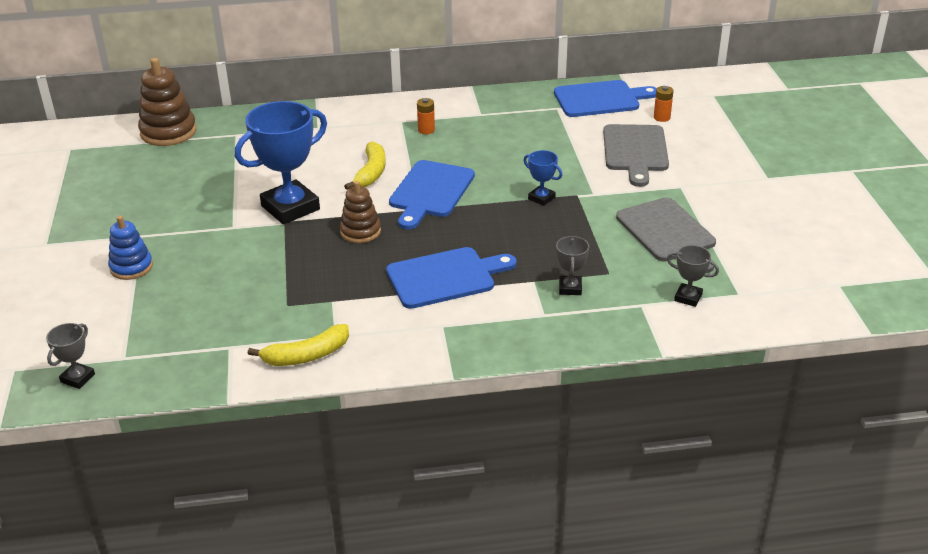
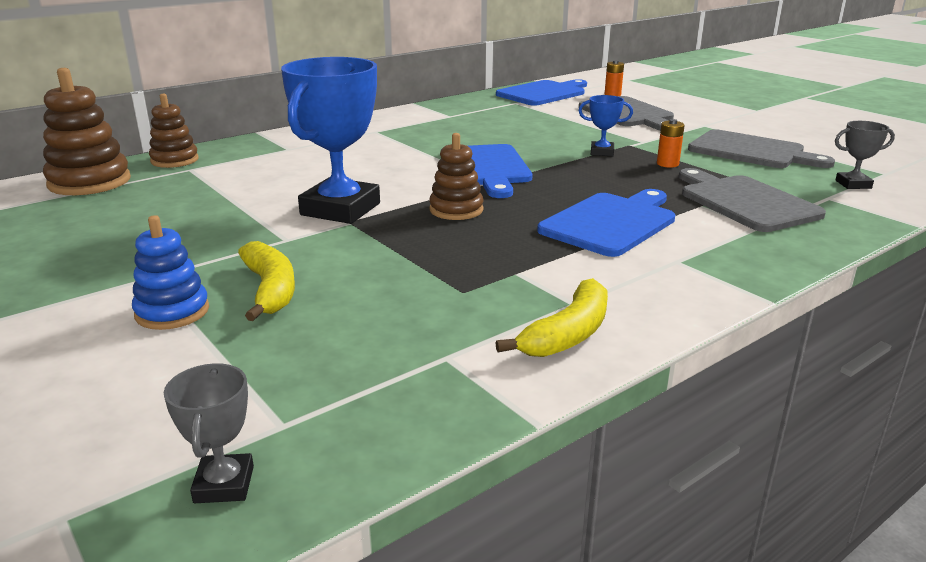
camera: 30 degrees left, 10 degrees down
yellow banana [344,141,386,190] -> yellow banana moved to [238,241,295,321]
orange battery [417,98,435,134] -> orange battery moved to [657,119,685,168]
grey trophy [556,236,589,295] -> grey cutting board [679,168,826,232]
none -> brown stacking toy [149,94,199,168]

